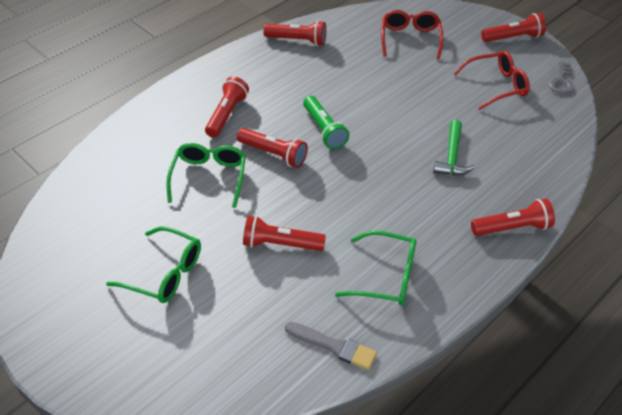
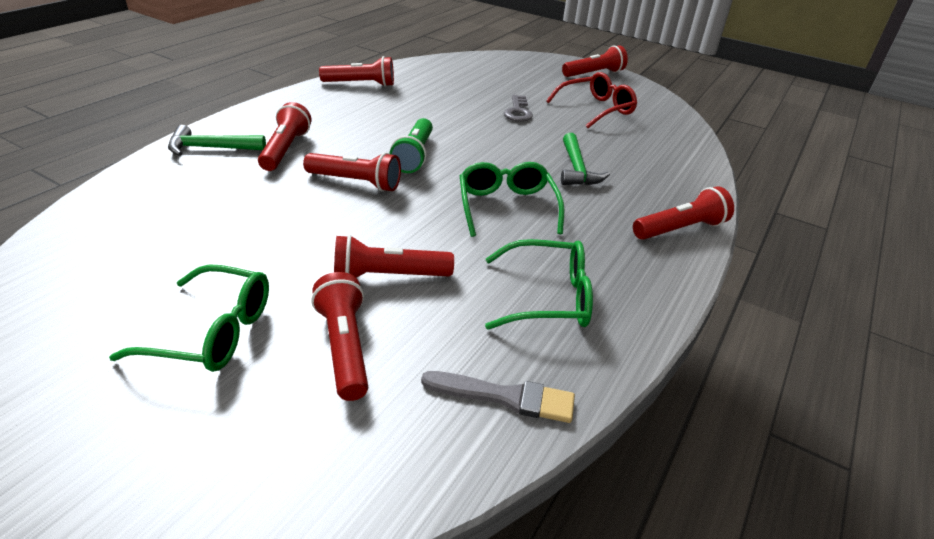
camera: 15 degrees left, 10 degrees down
green glasses [166,143,246,208] -> green glasses moved to [460,162,564,237]
green flashlight [303,96,349,150] -> green flashlight turned 45 degrees clockwise [389,118,433,173]
red glasses [381,10,444,59] -> none
grey key [549,61,574,94] -> grey key moved to [504,95,533,122]
none -> green hammer [168,125,266,156]
none -> red flashlight [311,272,368,401]

